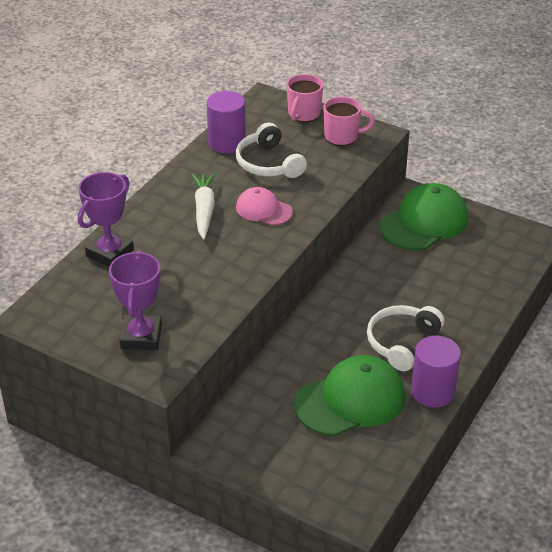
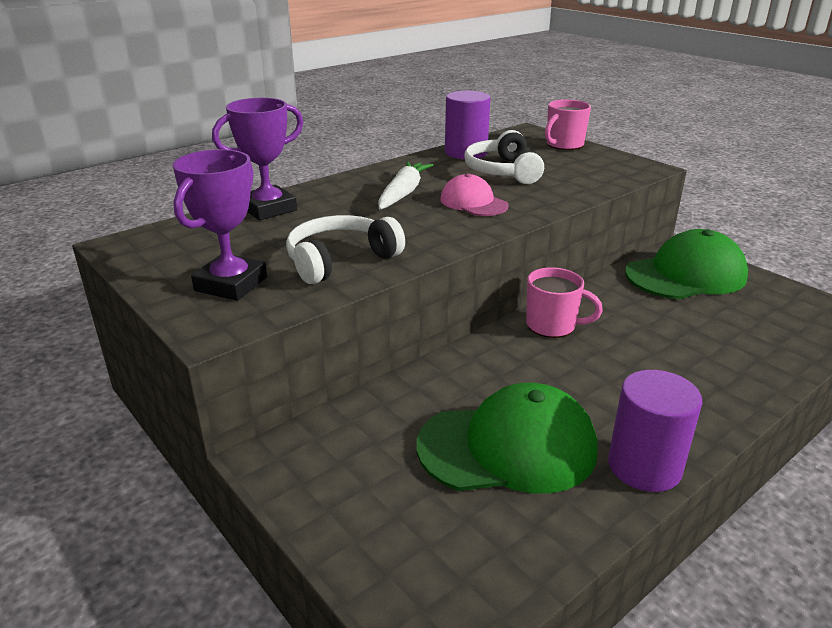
camera: 20 degrees right, 10 degrees down
pink mug [323,97,375,146] -> pink mug moved to [526,267,603,338]
white headphones [367,305,444,371] -> white headphones moved to [286,215,405,284]

